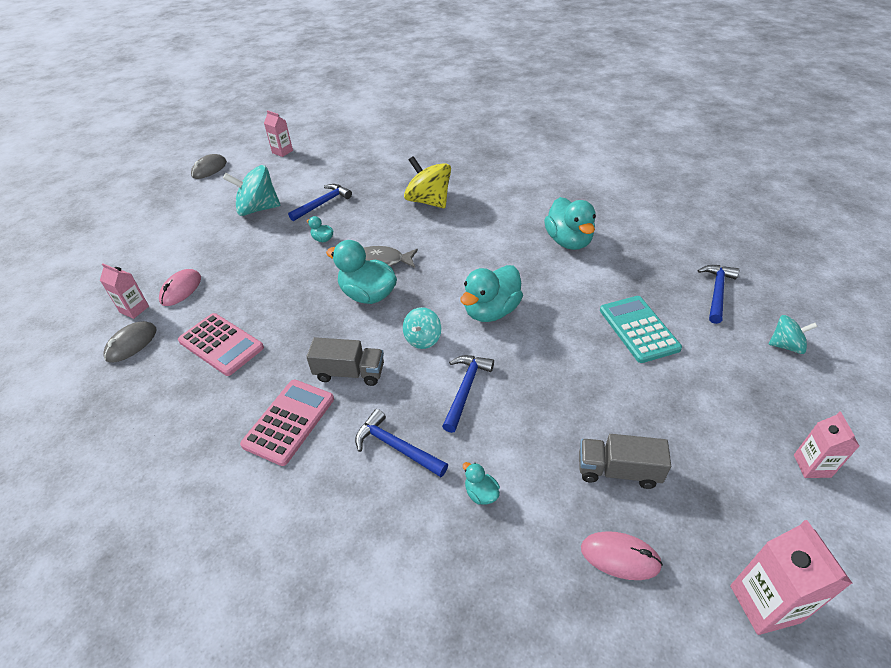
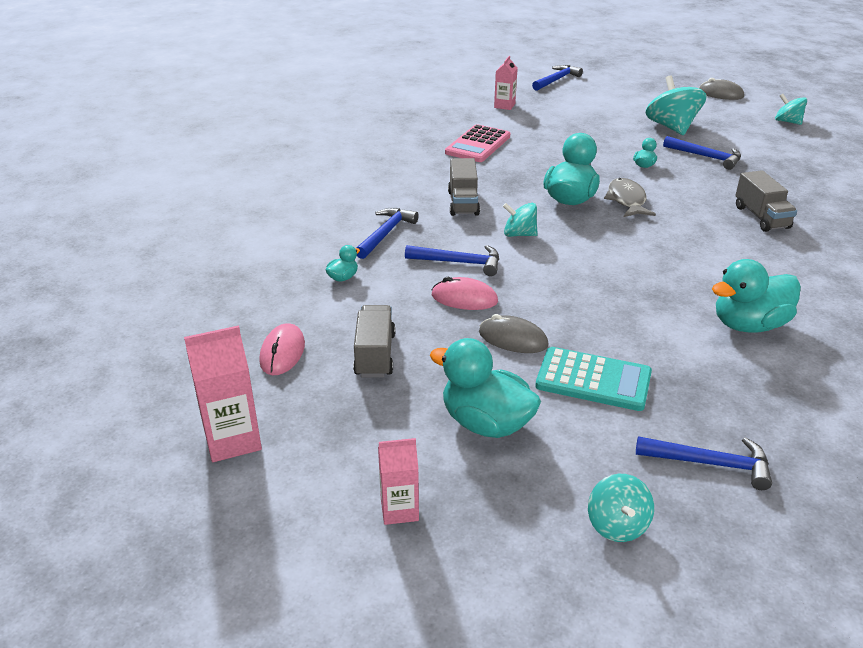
camera: 80 degrees right, 10 degrees down
grey mouse [103,321,156,363] -> grey mouse moved to [479,314,549,353]
pink mouse [159,269,201,306] -> pink mouse moved to [432,277,498,310]
pink calculator [240,380,334,466] -> none
pink carton [264,110,293,157] -> turquoise spinning top [775,94,807,125]
yellow spinning top [404,156,451,208] -> grey truck [735,170,797,232]
turquoise duck [460,265,523,322] -> turquoise duck moved to [430,338,541,438]
turquoise calculator [600,296,682,363] -> turquoise calculator turned 45 degrees clockwise [535,347,652,411]
none -> blue hammer [532,65,583,91]

